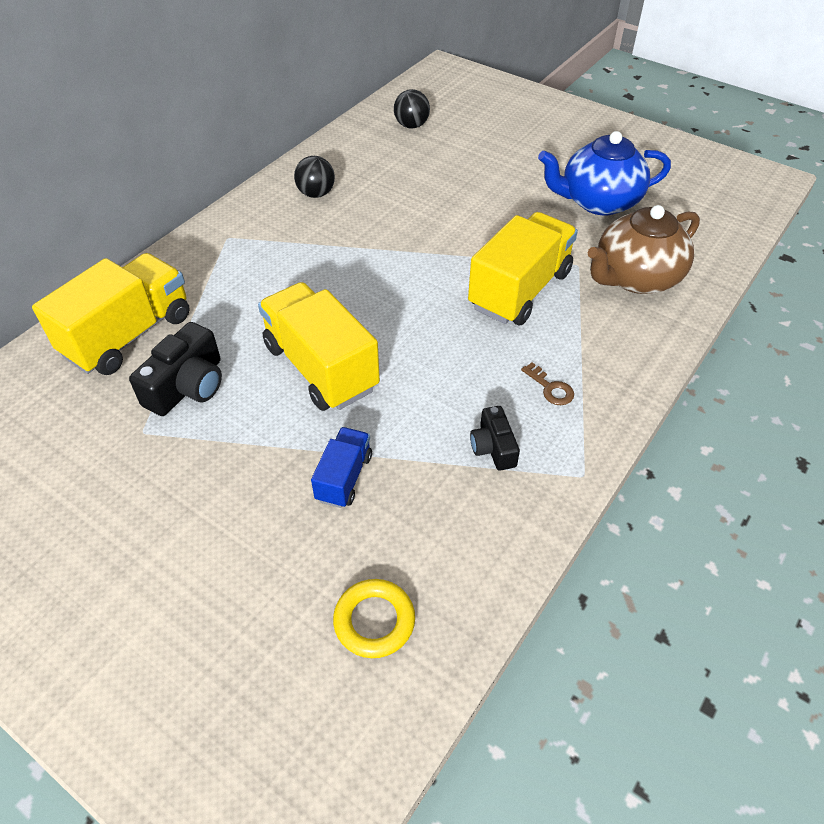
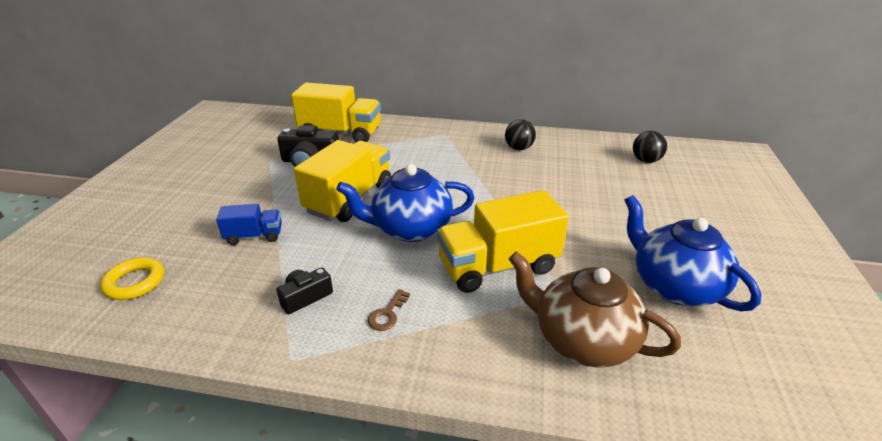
camera: 65 degrees right, 15 degrees down
yellow truck [468,212,578,325] -> yellow truck turned 150 degrees clockwise [437,190,569,293]
none -> blue teapot [336,164,474,242]

